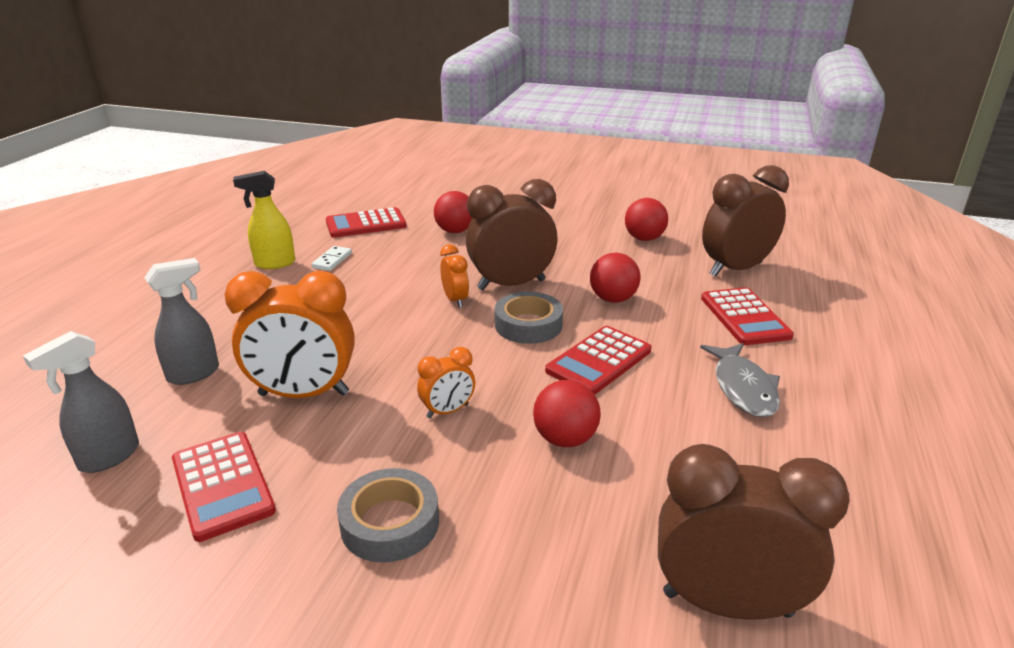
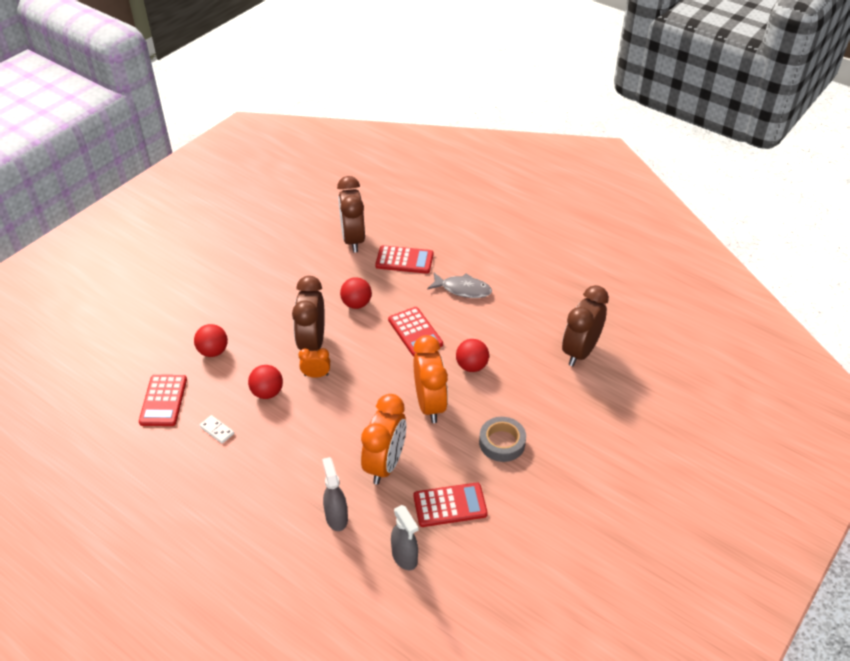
camera: 70 degrees left, 15 degrees up
yellow spray bottle [233,171,295,269] -> none
orange clock [417,347,475,418] -> orange clock [413,335,448,423], size x2.02
grey tape [494,292,563,344] -> none
red ball [625,198,668,241] -> red ball moved to [248,365,283,399]

